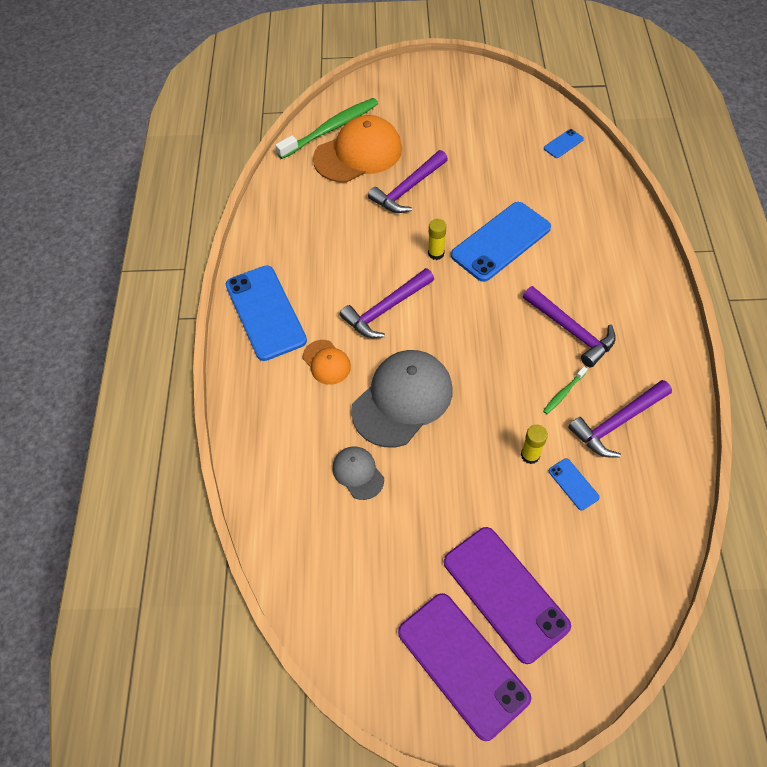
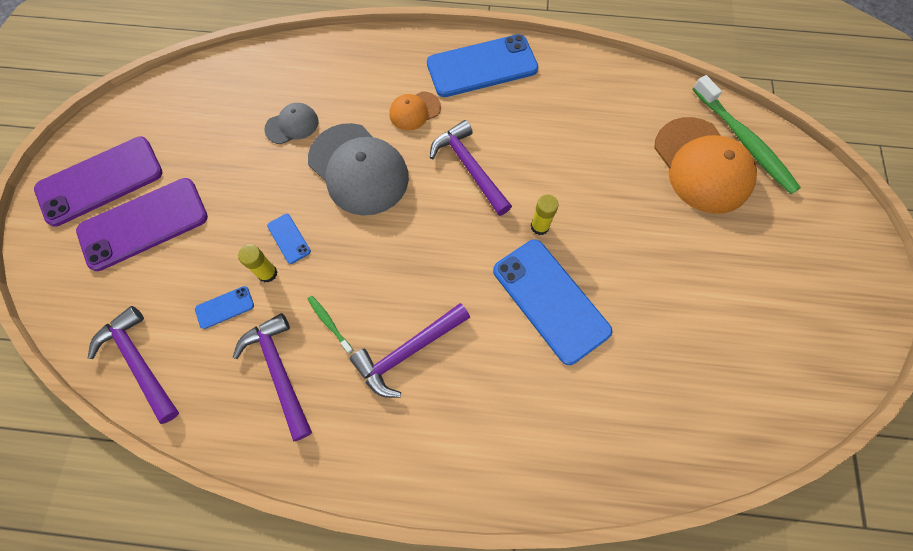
camera: 95 degrees right, 10 degrees up
purple hammer [368,150,448,213] -> purple hammer moved to [88,306,179,424]
blue phone [544,129,584,158] -> blue phone moved to [267,214,311,264]

